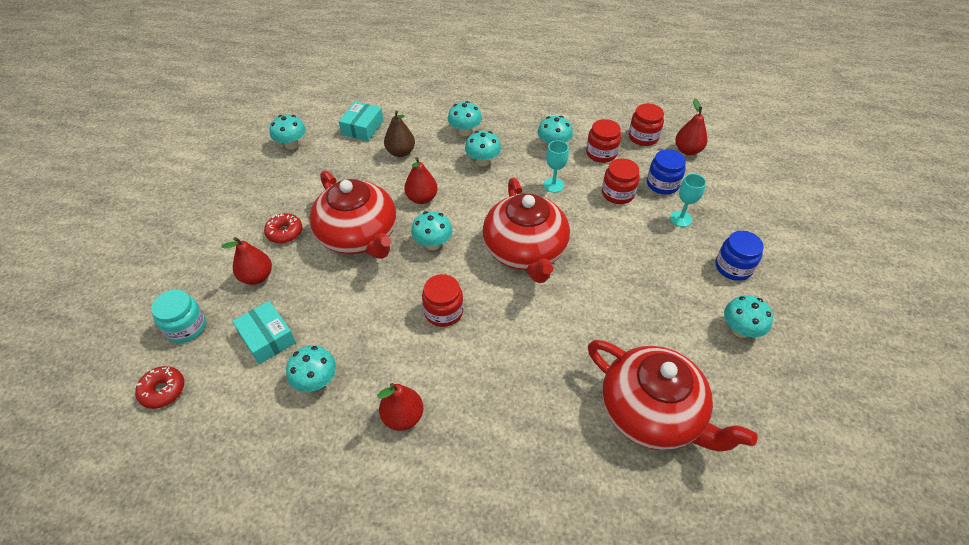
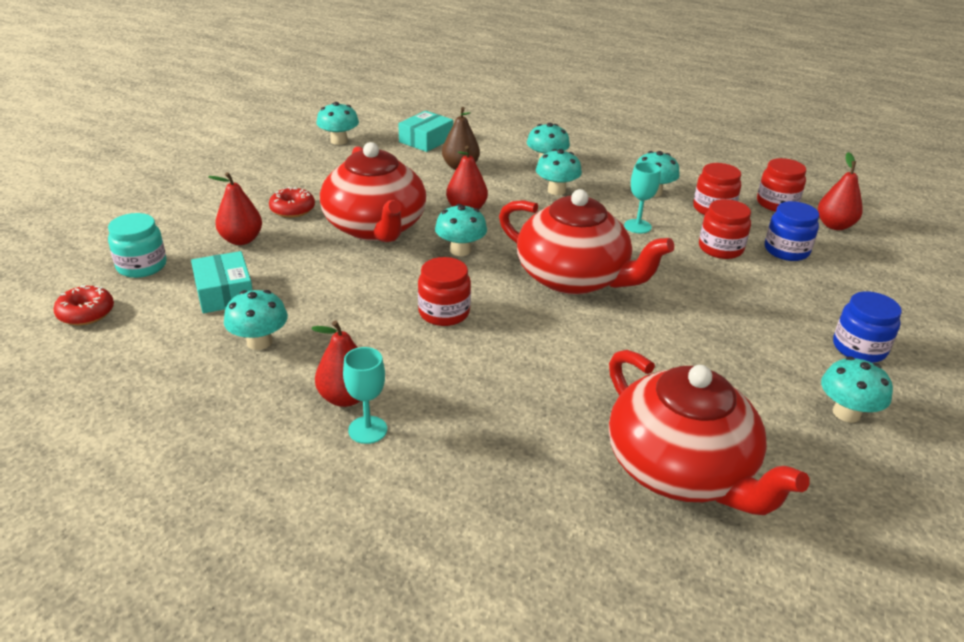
camera: 15 degrees right, 15 degrees down
red teapot [482,178,570,283] -> red teapot turned 60 degrees counterclockwise [499,189,674,295]
turquoise goblet [670,174,706,227] -> turquoise goblet moved to [343,347,387,444]

